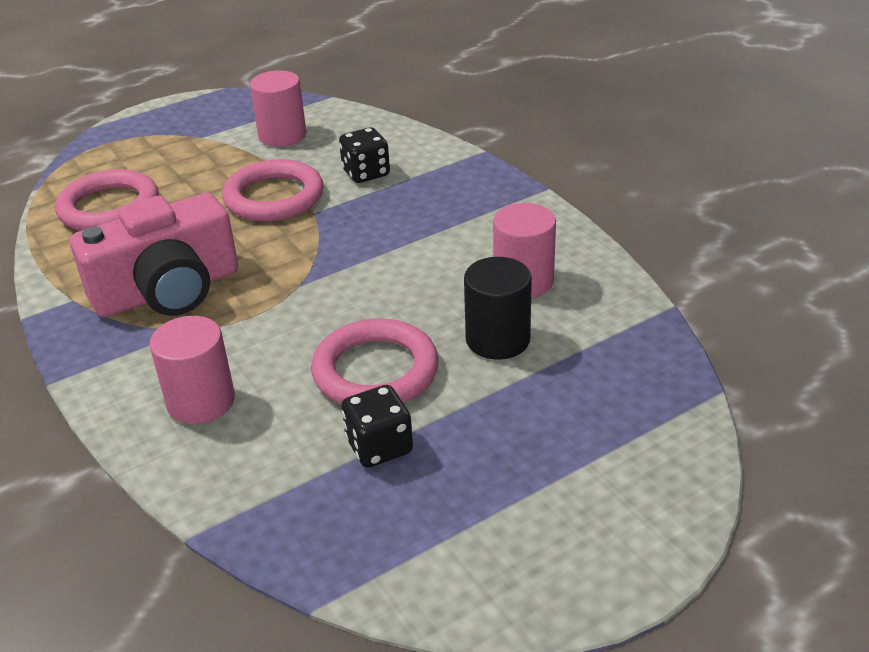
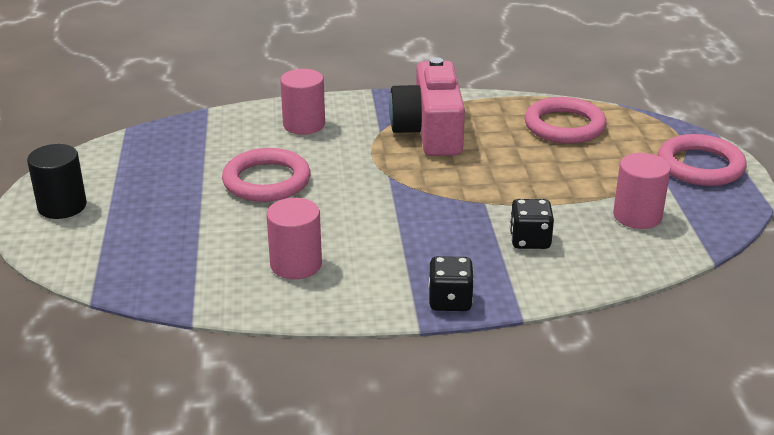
camera: 115 degrees right, 5 degrees down
pink ring [222,159,324,221] -> pink ring moved to [658,134,747,186]
black dice [341,385,413,468] -> black dice moved to [428,256,474,311]
black cylinder [464,257,532,360] -> black cylinder moved to [27,144,87,219]

